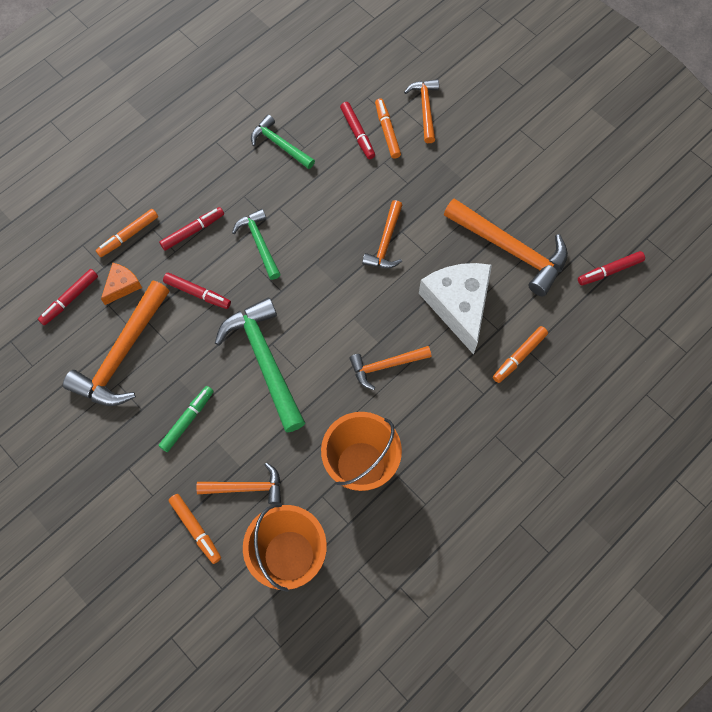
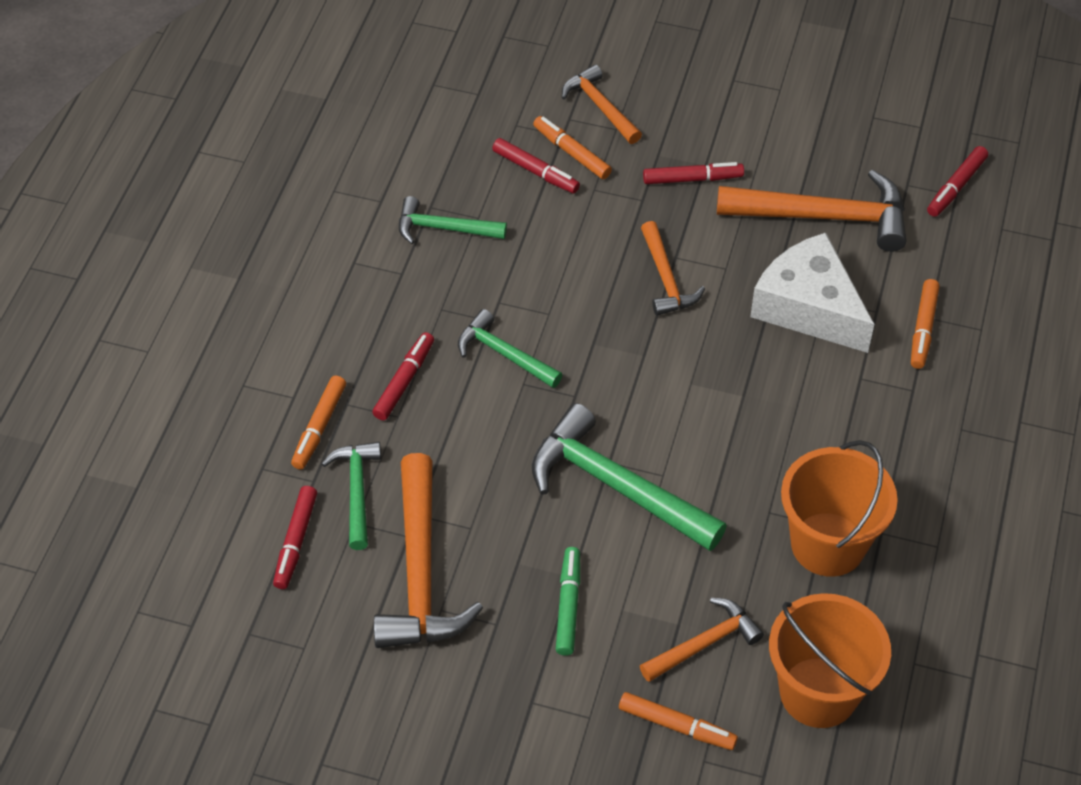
camera: 30 degrees left, 15 degrees down
orange cheese [101,263,142,305] -> green hammer [322,442,381,550]
red marker [163,273,231,309] -> red marker moved to [643,162,744,184]
orange hammer [349,346,431,390] -> none

